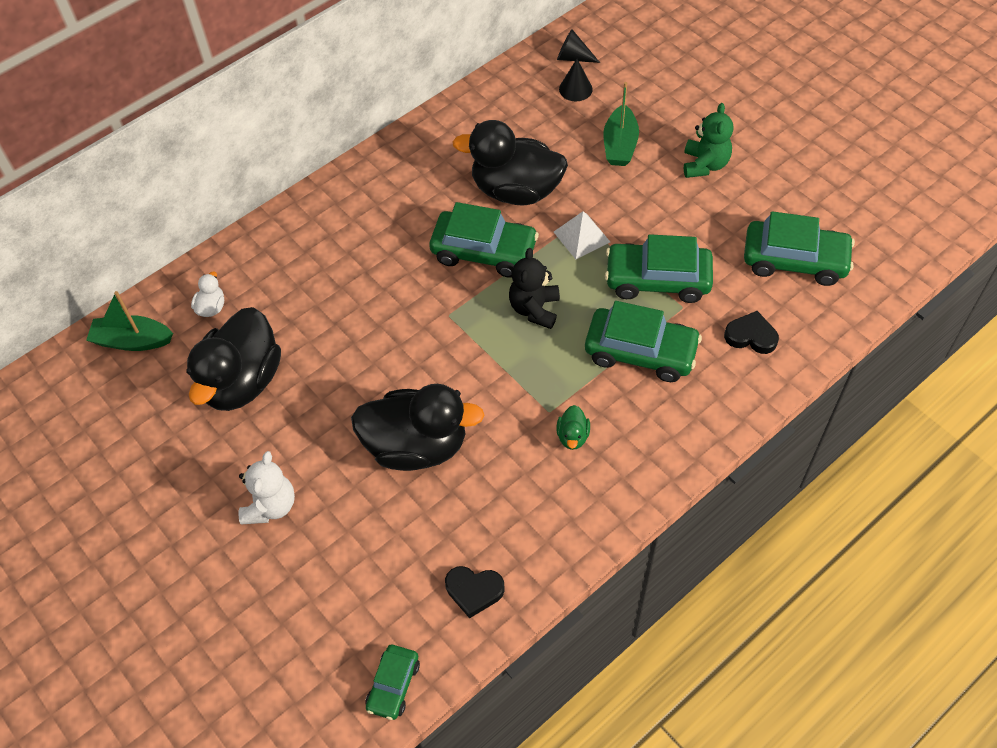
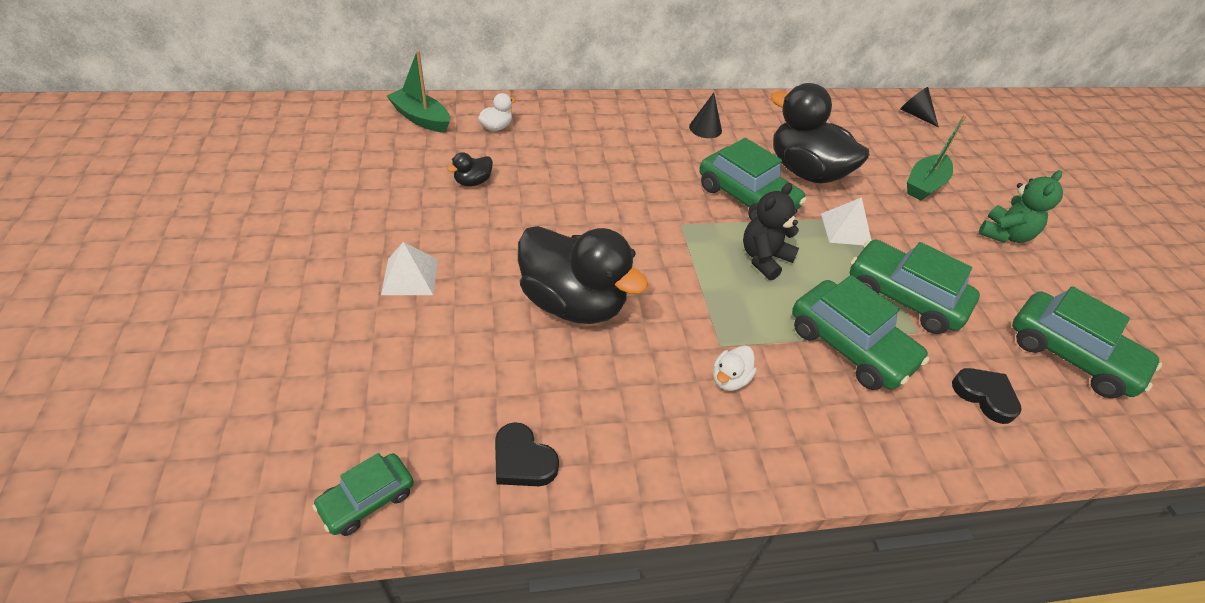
camera: 25 degrees right, 10 degrees down
black duck [186,307,281,411] -> black duck [447,152,493,186], size x0.41
white teddy bear [238,451,295,525] -> white pyramid [381,242,438,295]
green duck [556,405,590,450] -> white duck [713,346,757,391]
black cone [559,59,593,101] -> black cone moved to [689,93,722,138]

